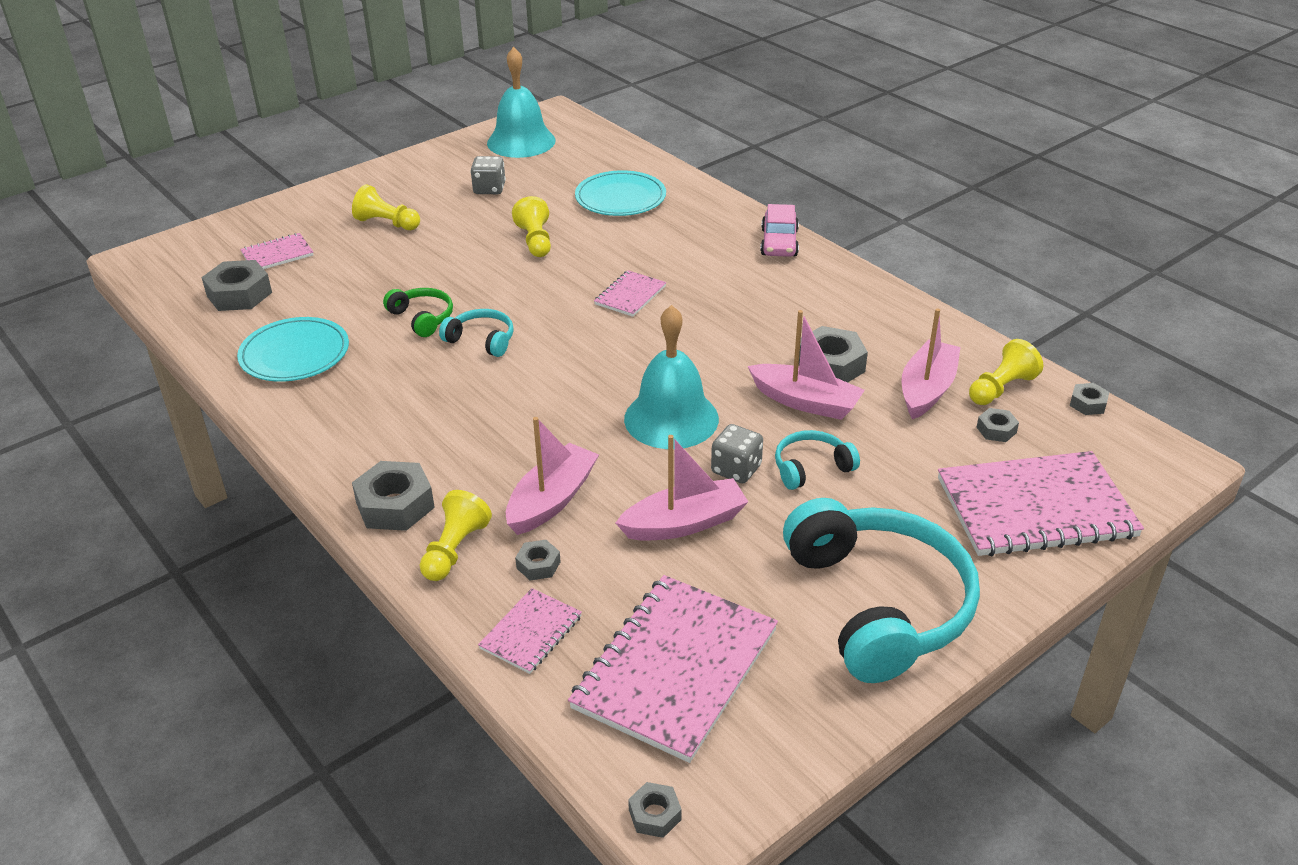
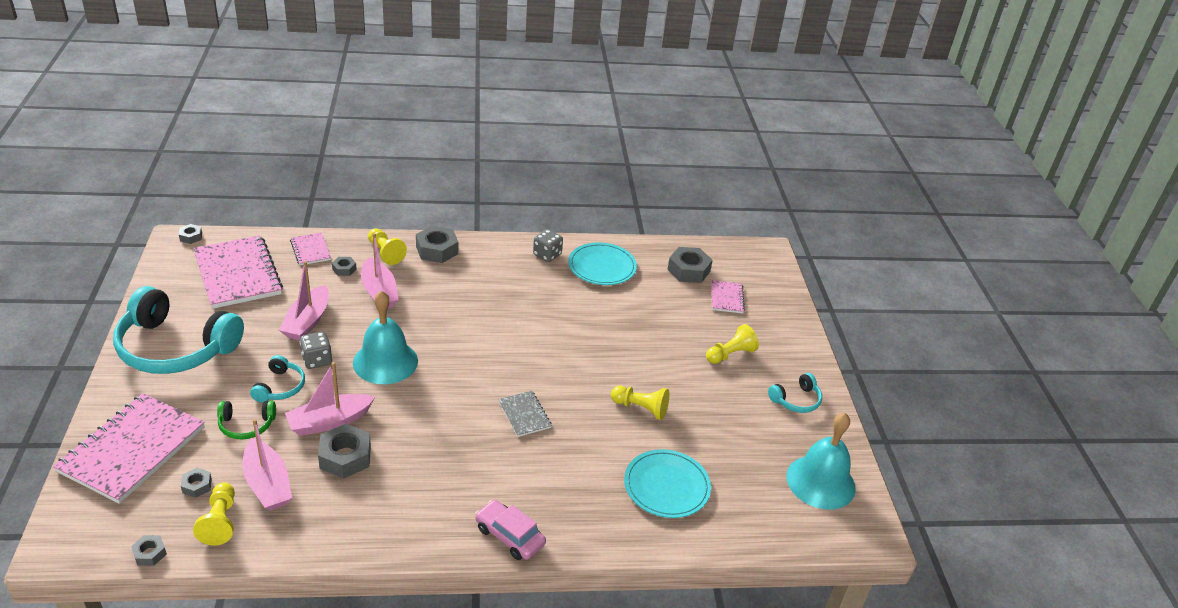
camera: 120 degrees right, 0 degrees up
green headphones [383,288,453,337] -> green headphones moved to [217,401,276,440]
turquoise headphones [439,309,514,357] -> turquoise headphones moved to [768,373,822,413]
grey dice [471,156,506,194] -> grey dice moved to [533,229,563,262]
pink notebook [594,270,666,317] -> grey notebook [498,391,552,437]

